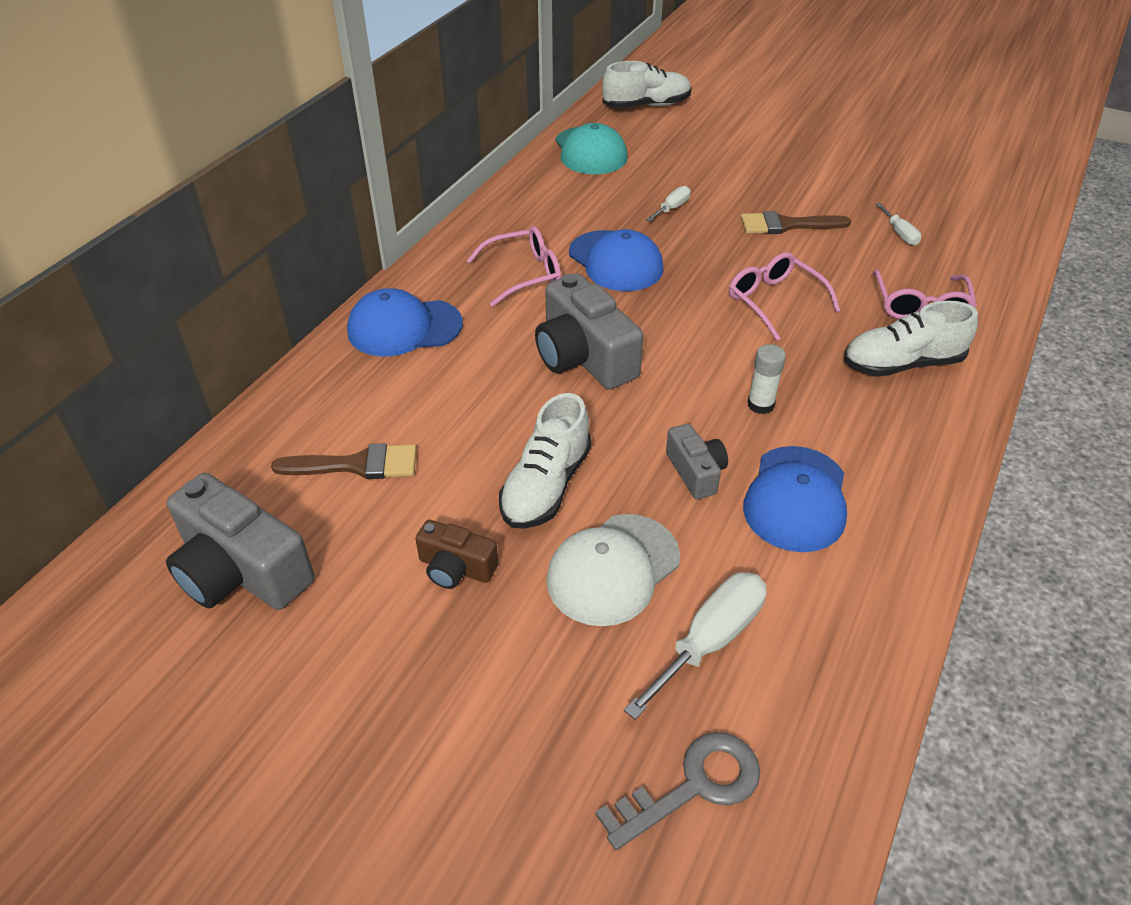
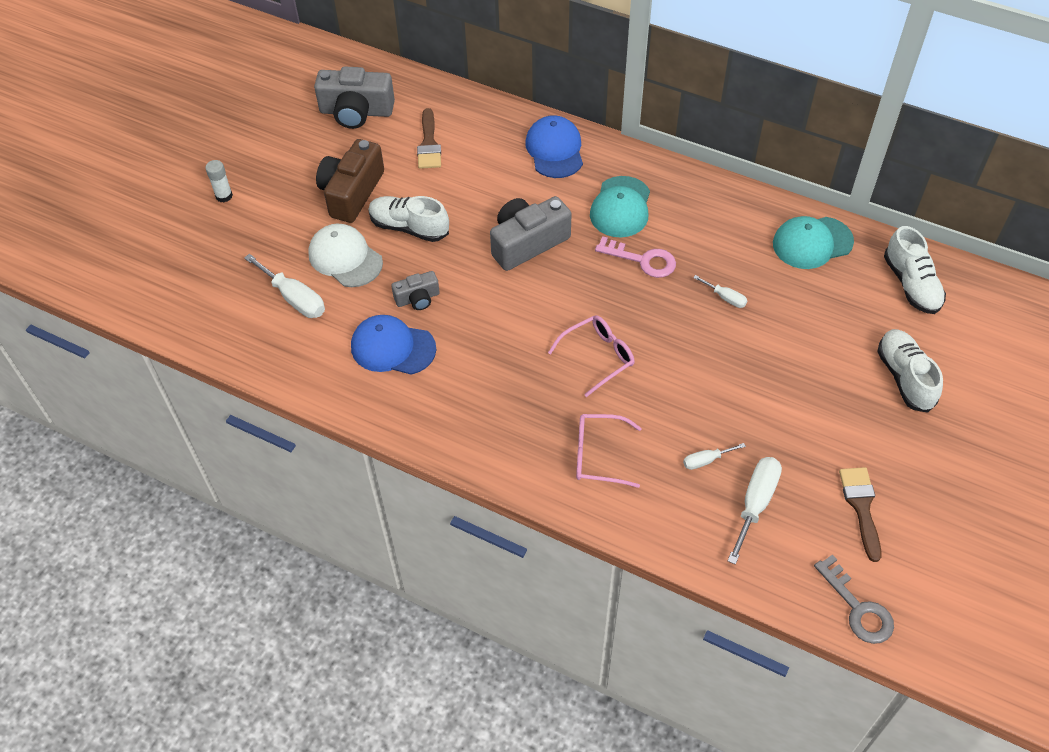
camera: 90 degrees right, 10 degrees up
grey camera [166,473,314,610] -> grey camera turned 120 degrees counterclockwise [314,66,395,129]
brown camera [415,520,498,589] -> brown camera [316,139,384,223], size x1.85
pink glasses [467,226,561,307] -> turquoise cap [590,176,650,237]
blue cap [569,229,663,291] -> pink key [595,236,676,278]
grey key [595,732,760,850] -> grey key moved to [814,554,894,644]
brown brush [741,211,851,234] -> brown brush moved to [839,467,882,562]
white glue stick [747,344,786,414] -> white glue stick moved to [205,160,233,202]
white shoe [844,301,978,377] -> white shoe moved to [877,329,943,413]
none -> white screwdriver [728,457,782,565]

